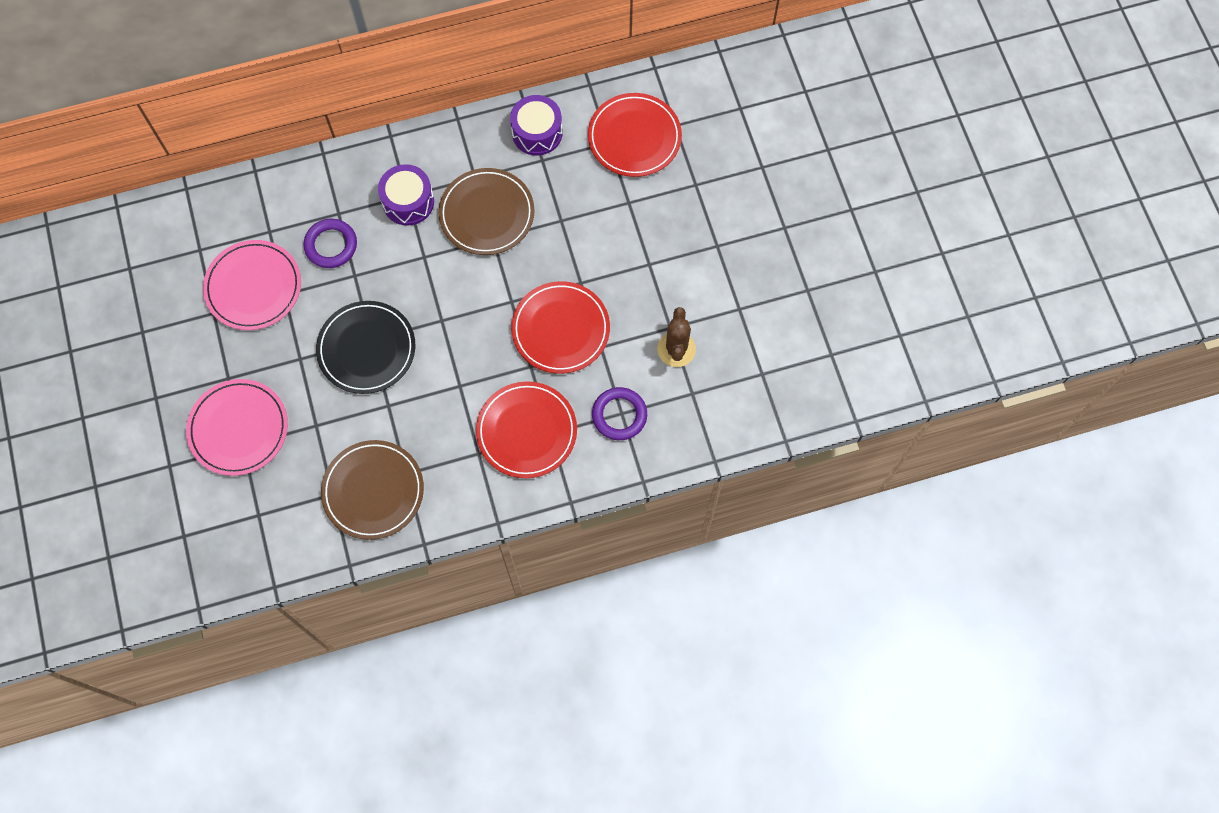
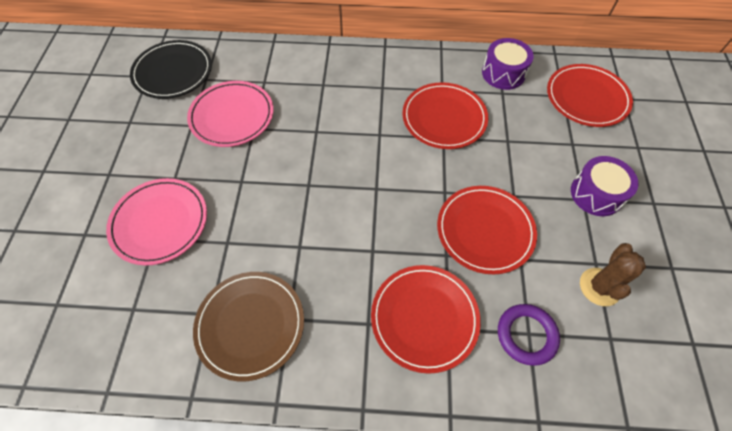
camera: 20 degrees right, 10 degrees down
purple ring [304,219,357,268] -> none
black plate [316,301,415,394] -> black plate moved to [130,40,212,99]
purple drum [378,164,434,225] -> purple drum moved to [571,156,638,216]
brown plate [438,168,535,255] -> red plate [402,82,488,149]

